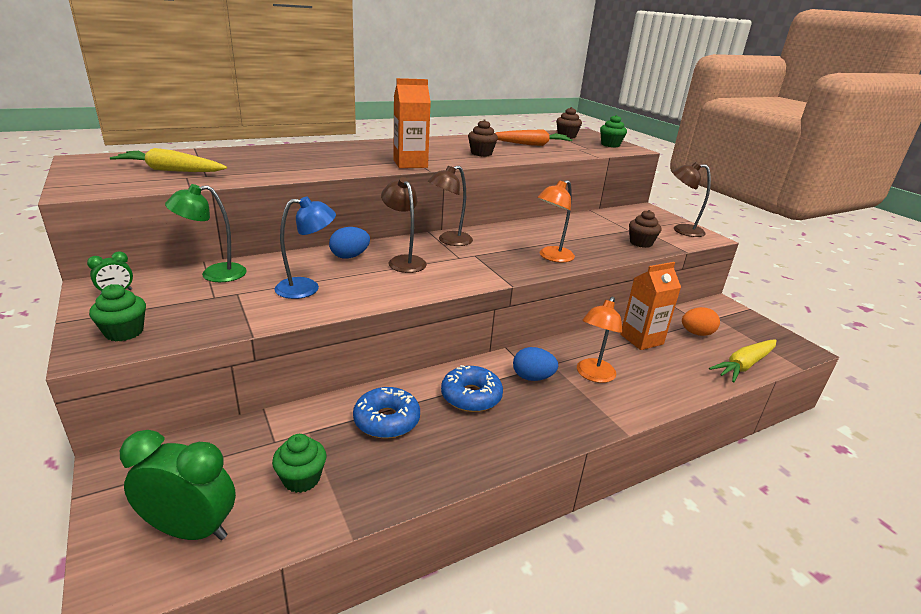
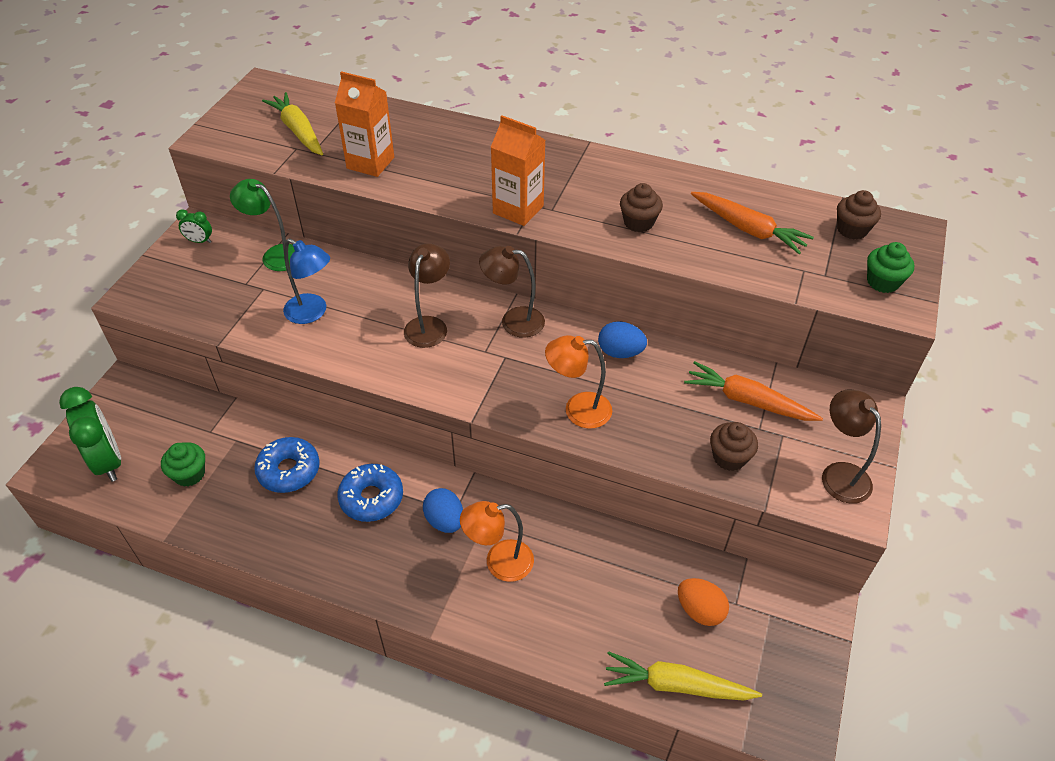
camera: 50 degrees right, 20 degrees up
green cupcake [89,284,146,342] -> none
blue egg [329,227,370,259] -> blue egg moved to [598,321,647,358]
orange carton [620,262,681,350] -> orange carton moved to [335,71,394,177]
none -> orange carrot [684,361,823,421]

